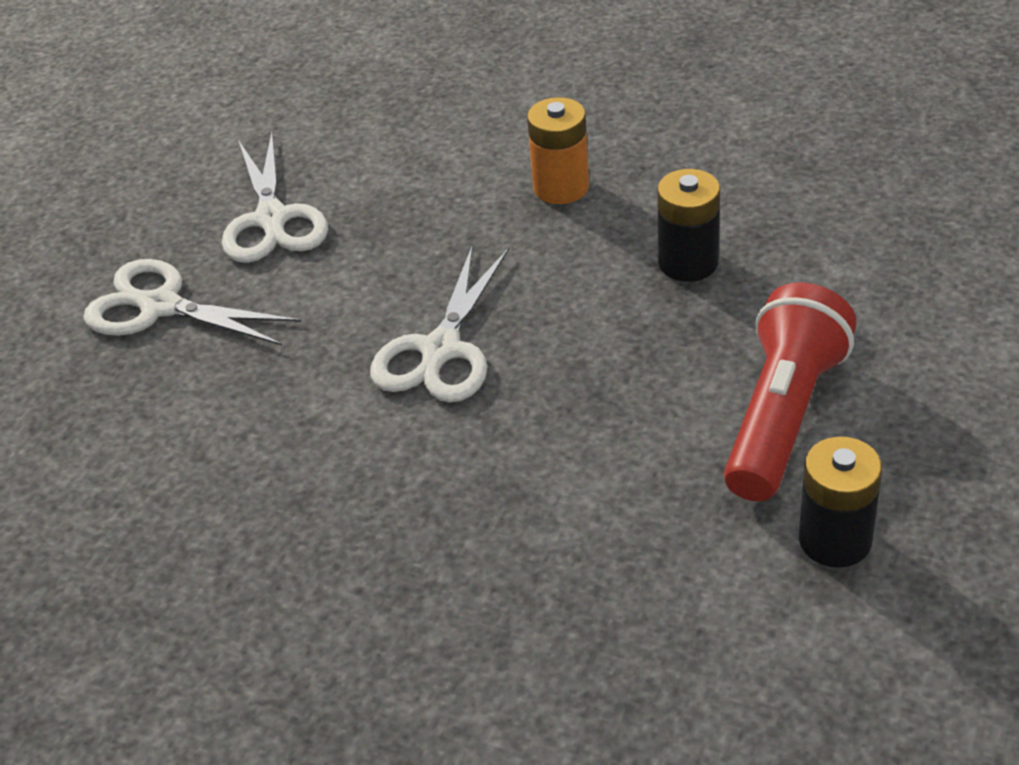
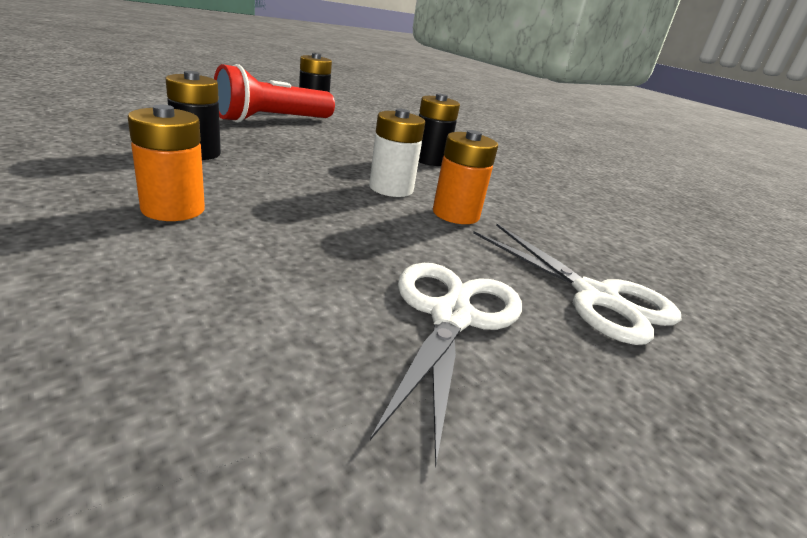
camera: 160 degrees left, 15 degrees down
white scissors [370,244,509,402] -> white battery [369,108,425,197]
none -> black battery [419,93,460,166]
none -> orange battery [433,130,498,224]

